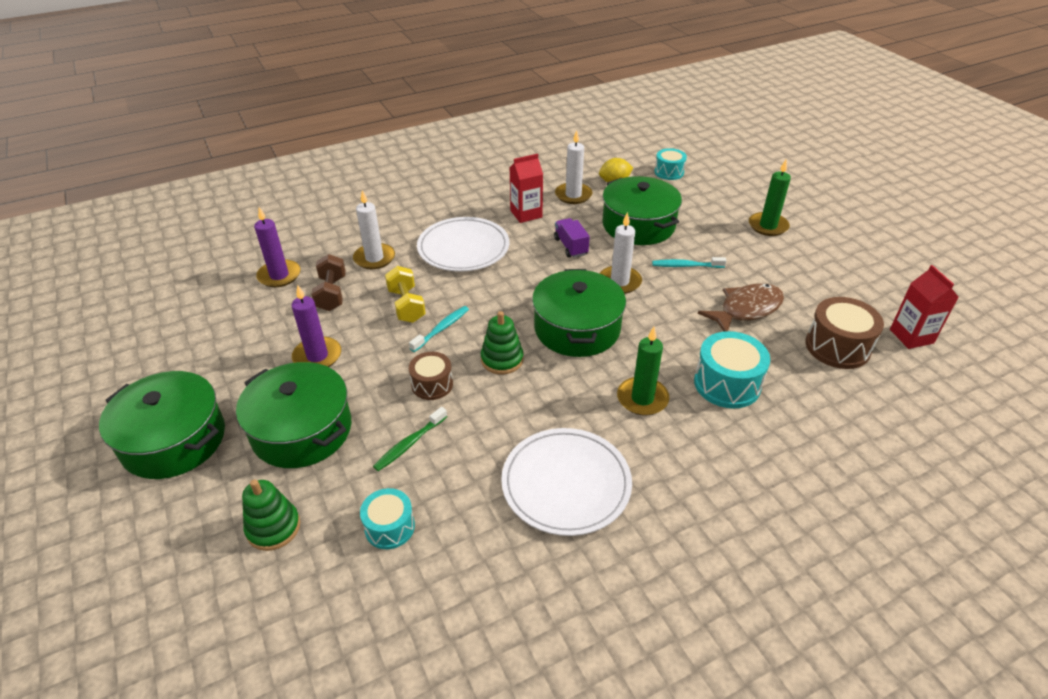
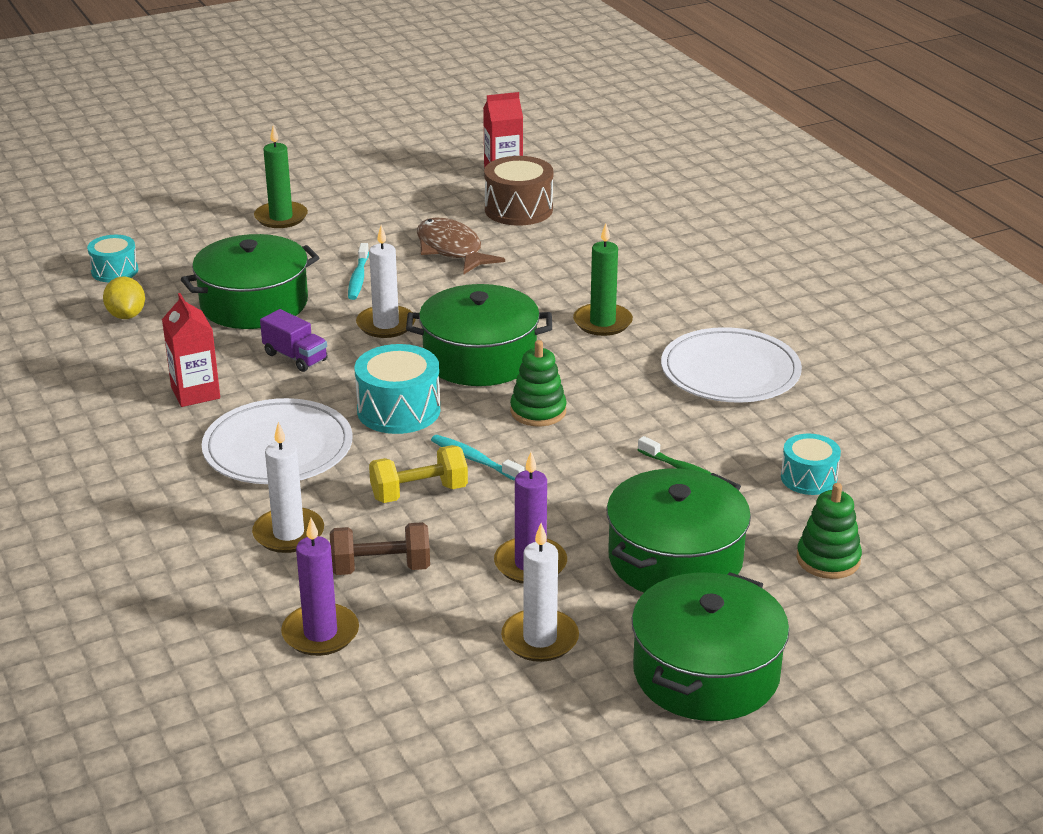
camera: 90 degrees left, 10 degrees down
brown drum [409,352,453,400] -> none
purple truck [554,218,590,257] -> purple truck turned 120 degrees counterclockwise [260,309,328,372]
white candle [555,130,592,204] -> white candle moved to [501,523,579,662]
turquoise drum [694,331,770,408] -> turquoise drum moved to [355,344,440,434]

